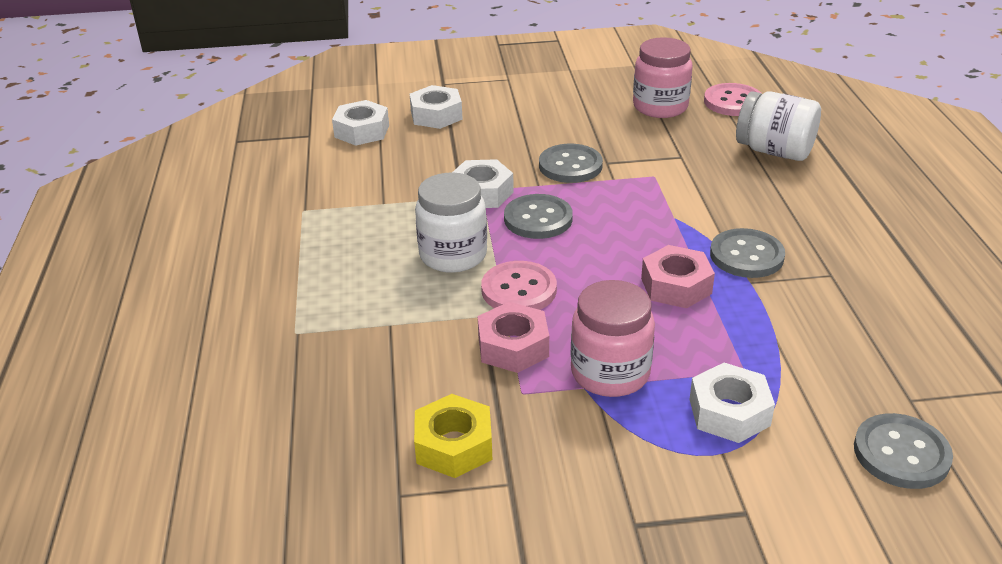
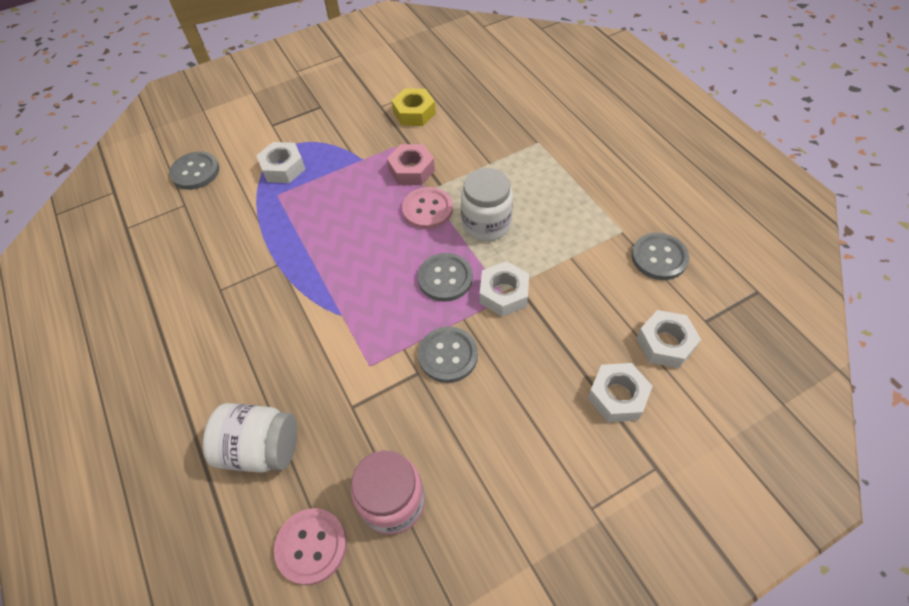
camera: 160 degrees right, 20 degrees up
pink jar [571,280,655,397] -> none
pink nut [641,245,715,308] -> none
grey button [710,228,785,278] -> grey button moved to [632,233,689,280]

